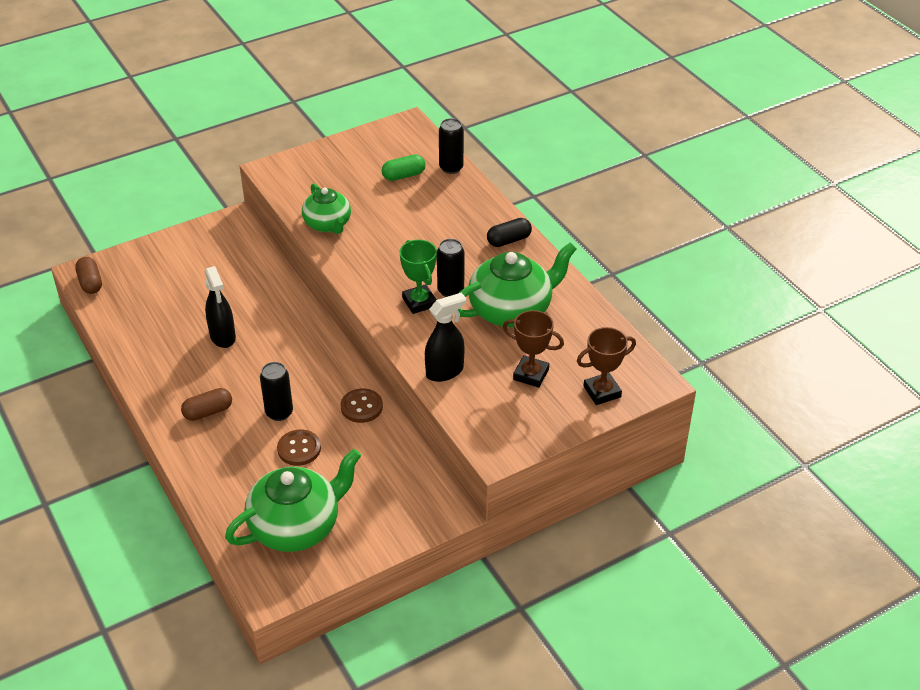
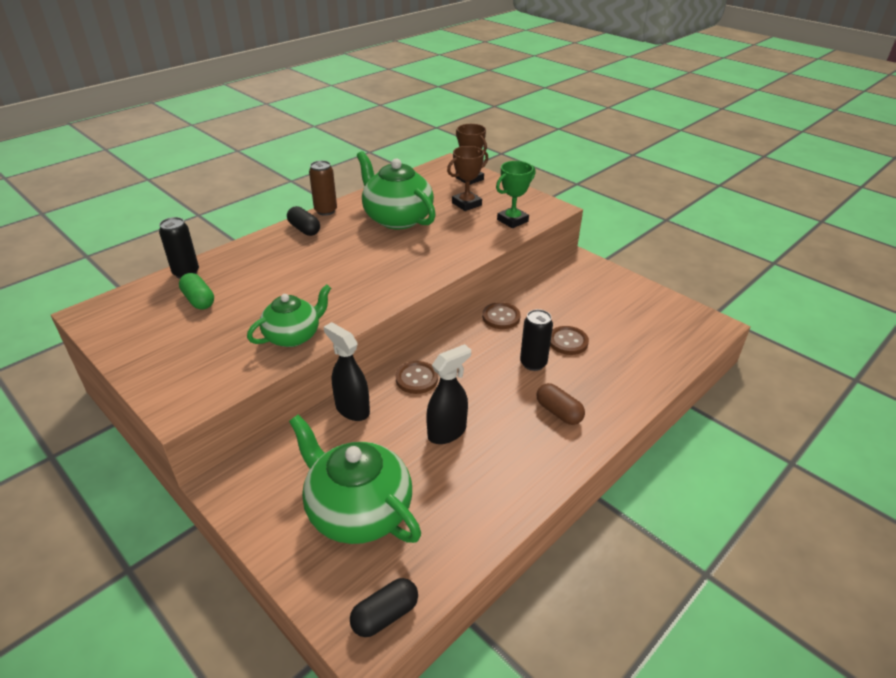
camera: 105 degrees left, 5 degrees down
brown capsule [75,257,102,294] -> black capsule [350,578,418,637]
green teapot [225,449,361,552] -> green teapot moved to [289,414,421,544]
green trophy [399,240,437,314] -> green trophy moved to [496,161,535,228]
black spray bottle [425,293,466,382] -> black spray bottle moved to [324,322,370,421]
black can [437,239,464,297] -> none
brown trophy [503,310,564,388] -> brown trophy turned 45 degrees clockwise [447,146,488,211]
none -> brown can [309,161,337,216]
none -> brown button [396,361,438,394]

